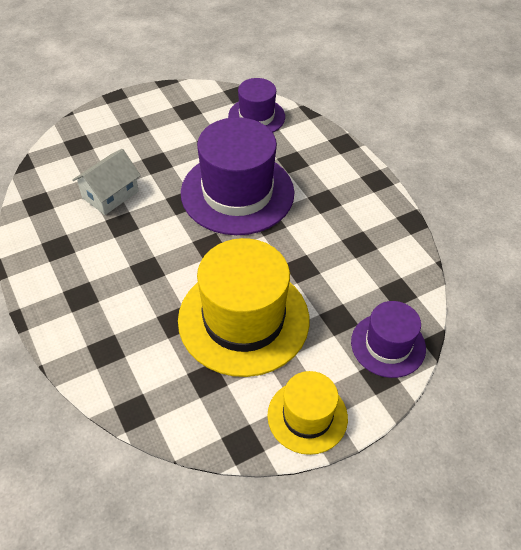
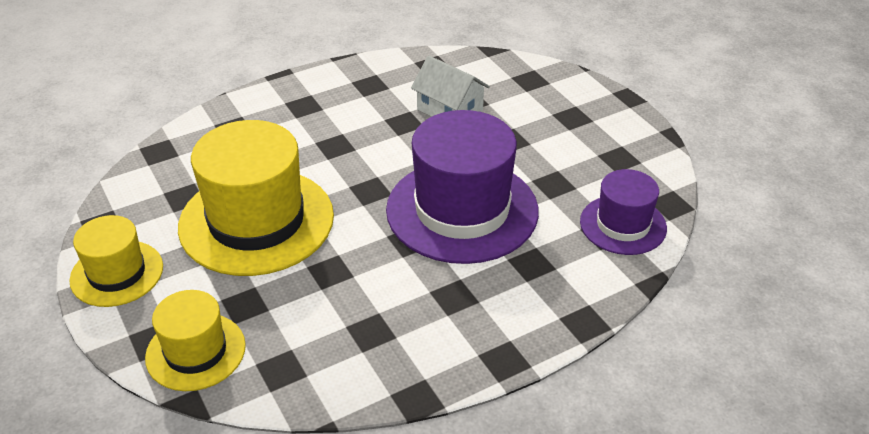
camera: 90 degrees right, 10 degrees down
purple hat [351,301,426,378] -> yellow hat [145,290,246,391]

